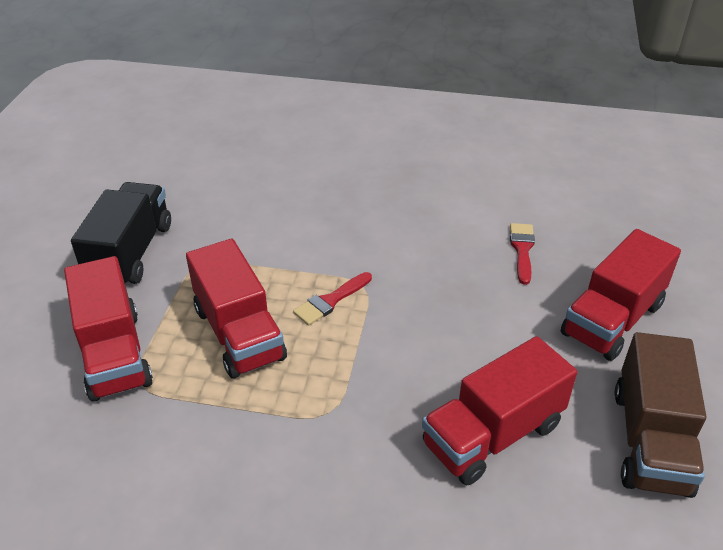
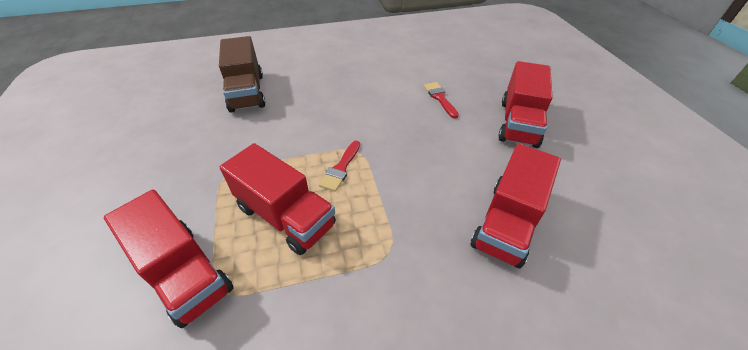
camera: 25 degrees left, 5 degrees up
black truck [71,182,171,284] -> none
brown truck [615,332,706,498] -> brown truck moved to [219,36,265,112]

